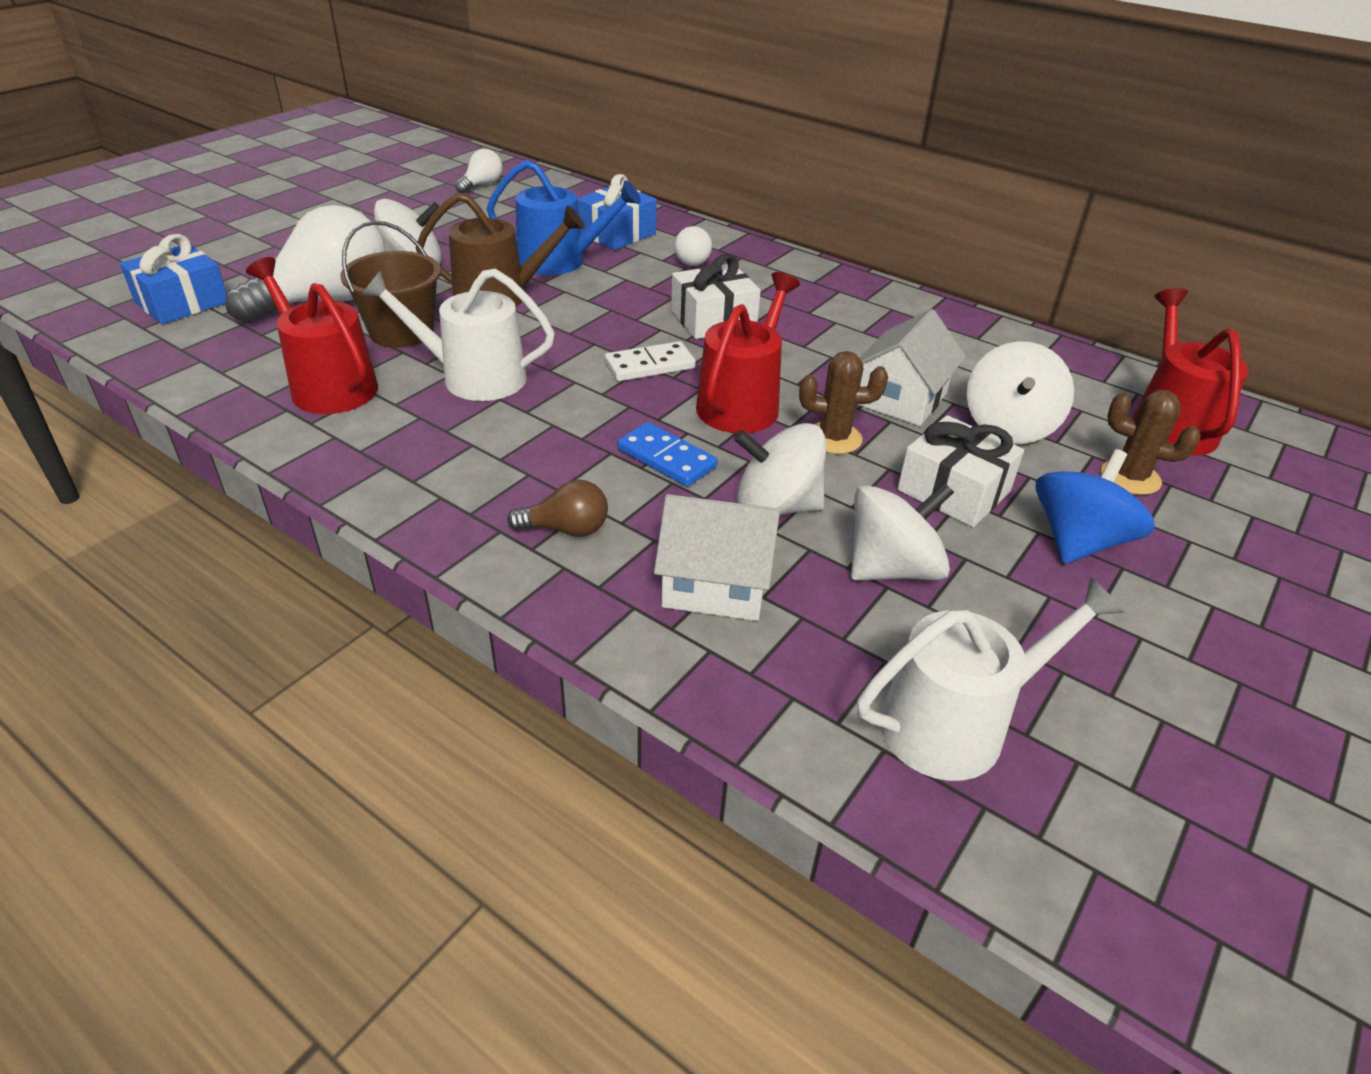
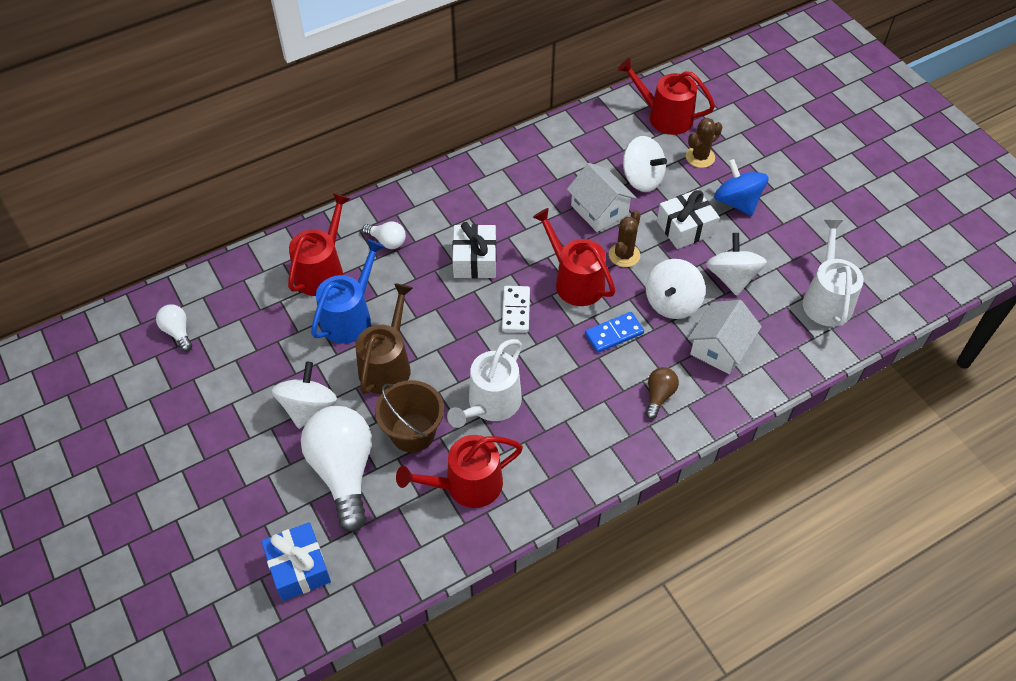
camera: 65 degrees left, 15 degrees up
blue gift [577,174,657,250] -> red watering can [288,193,350,296]

